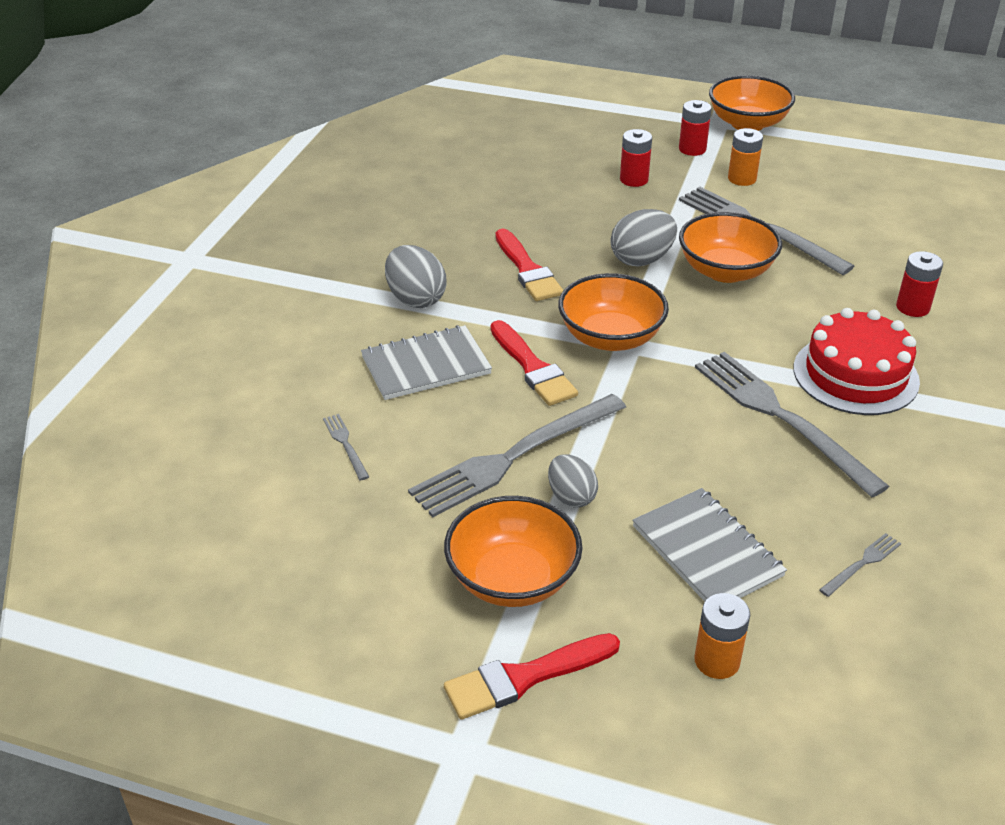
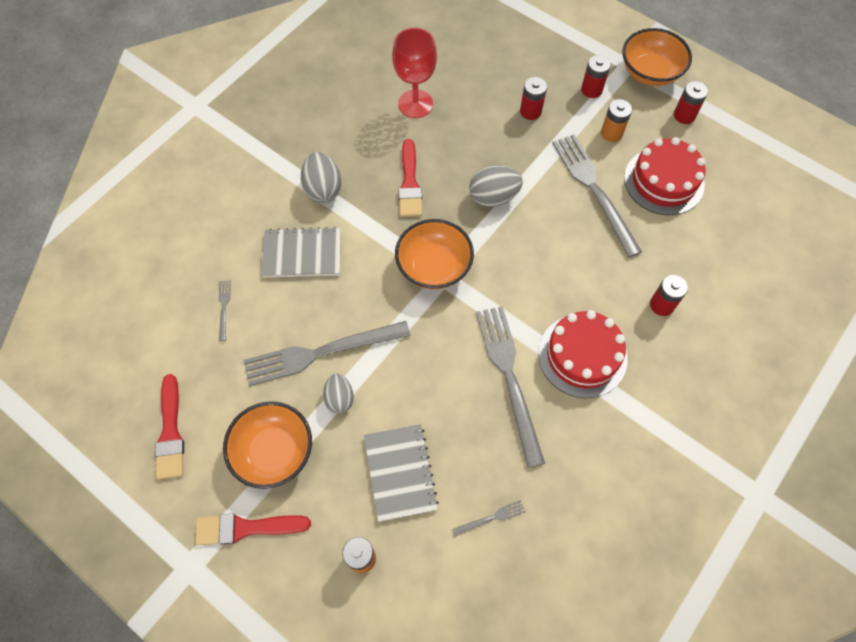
camera: 20 degrees right, 25 degrees up
red brush [490,320,578,406] -> red brush moved to [155,374,184,480]
orange bowl [679,212,782,283] -> none
none -> red goblet [392,28,437,118]
none -> red cake [624,137,706,215]
none -> red battery [674,81,708,124]

